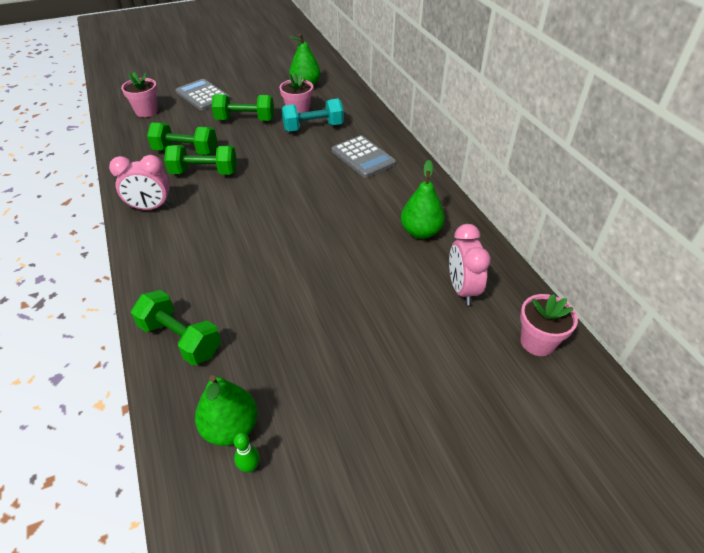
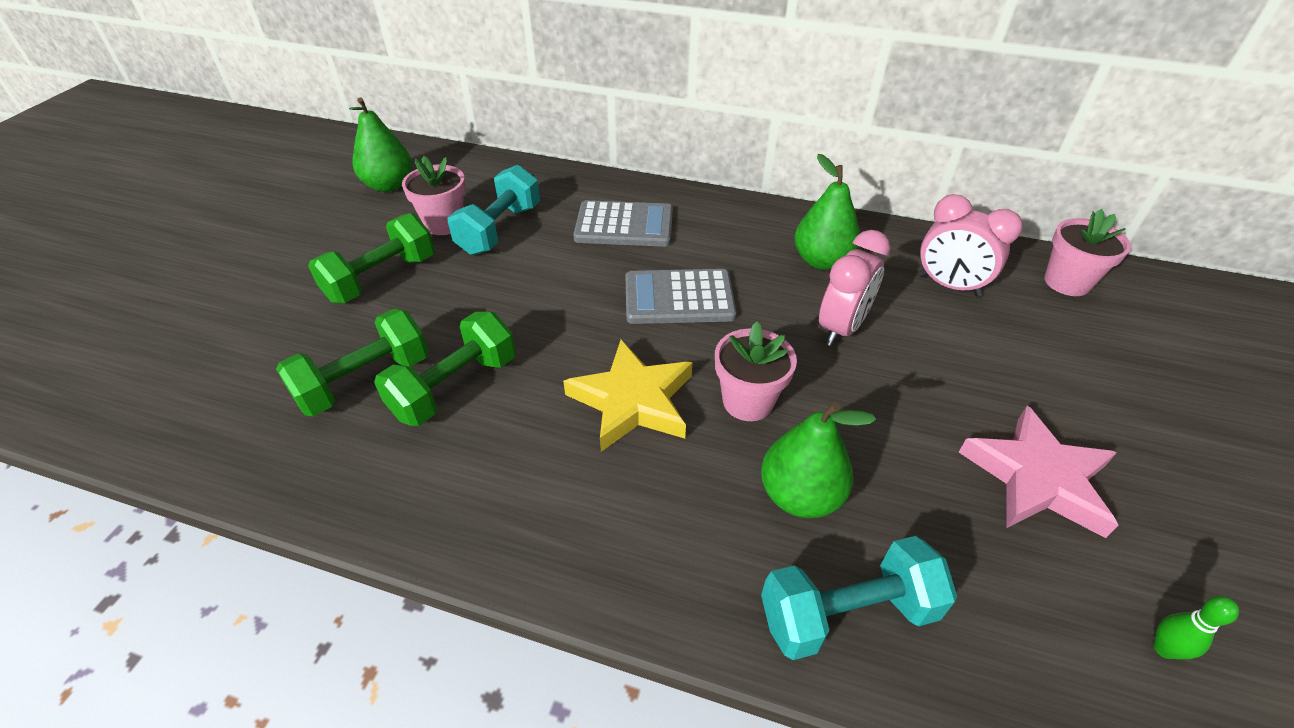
camera: 50 degrees left, 0 degrees up
pink clock [109,155,170,210] -> pink clock moved to [819,230,890,346]
pink flower pot [121,72,158,117] -> pink flower pot moved to [715,321,797,421]
green dumbbell [131,290,221,365] -> turquoise dumbbell [761,536,957,660]
grey calculator [176,79,230,111] -> grey calculator moved to [626,269,737,324]
green pear [195,375,258,446] -> green pear moved to [761,402,876,518]
none -> yellow star [563,340,693,452]
none -> pink star [959,406,1119,538]

